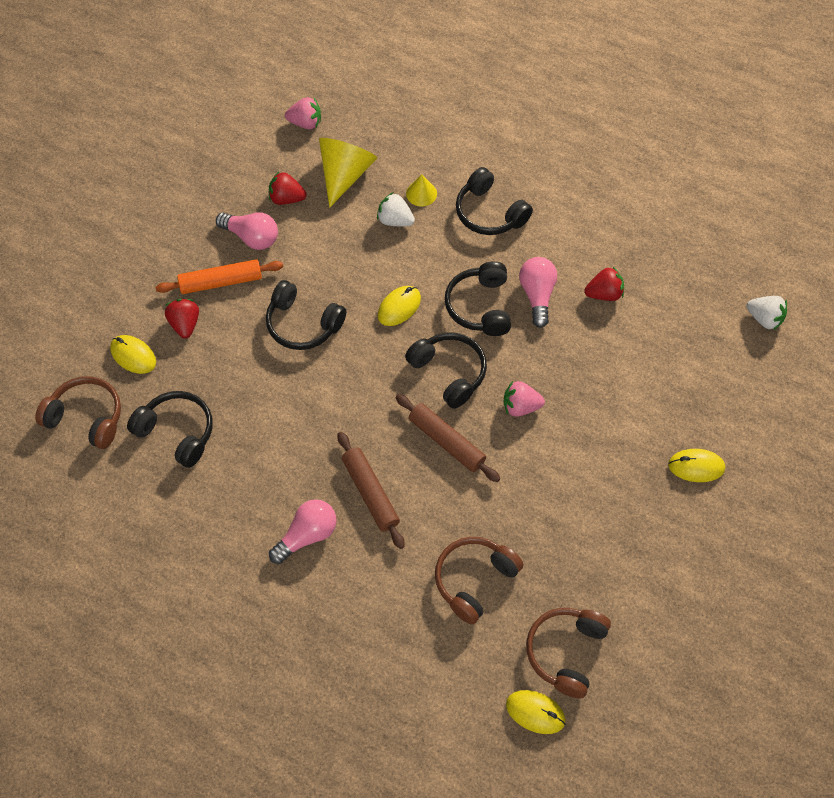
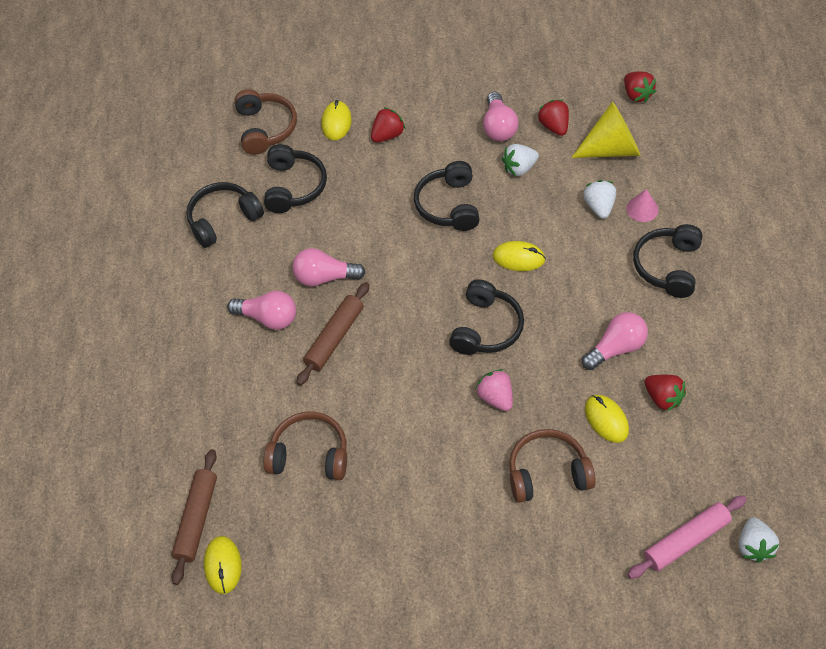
camera: 60 degrees right, 5 degrees down
orange rolling pin [156,259,283,294] -> none
pink strawberry [285,97,321,129] -> red strawberry [624,72,656,103]
brown rolling pin [396,394,500,482] -> brown rolling pin moved to [172,449,217,585]
yellow cone [406,174,437,207] -> pink cone [626,189,659,222]
black headphones [445,261,511,336] -> black headphones moved to [186,182,264,248]
brown headphones [526,608,611,698] -> brown headphones moved to [509,429,596,503]
yellow mouse [668,449,725,482] -> yellow mouse moved to [585,395,629,443]
none -> pink light bulb [293,248,366,287]
none -> white strawberry [502,144,539,176]
none -> pink rolling pin [628,496,747,579]

